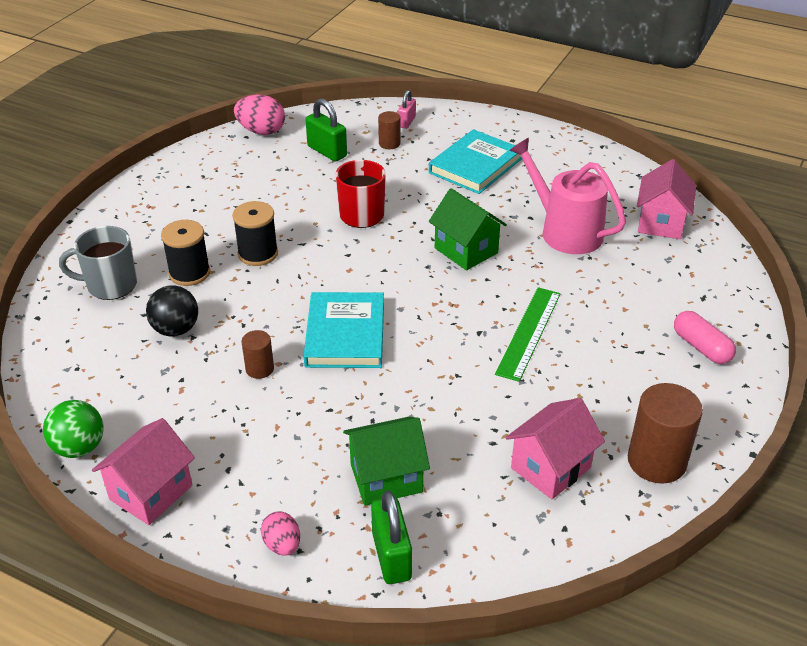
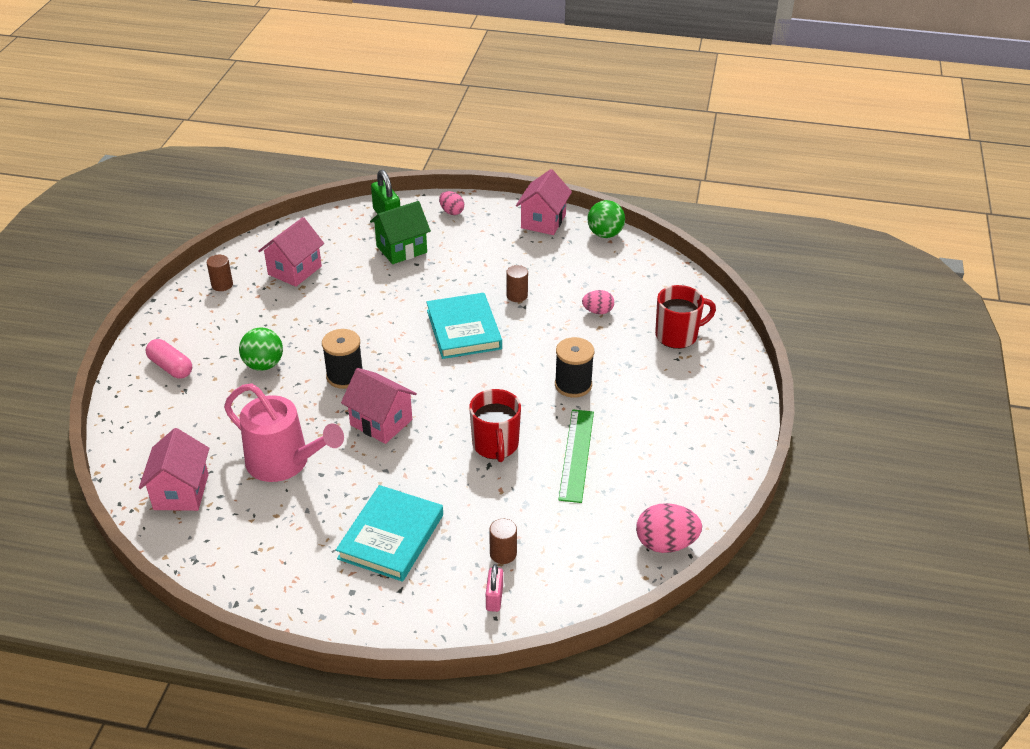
camera: 165 degrees right, 0 degrees up
grey mug [59,226,137,300] -> red mug [655,285,716,349]
black ball [146,285,198,337] -> pink egg [582,290,614,314]
black spool [161,220,210,286] -> black spool moved to [322,329,362,389]
green padlock [305,98,347,162] -> none
green house [429,188,507,271] -> pink house [341,368,417,444]
green ruler [495,287,561,382] -> green ruler moved to [558,409,594,503]
brown cylinder [628,383,703,484] -> brown cylinder [207,255,233,291], size x0.53
none -> green ball [239,328,283,371]

